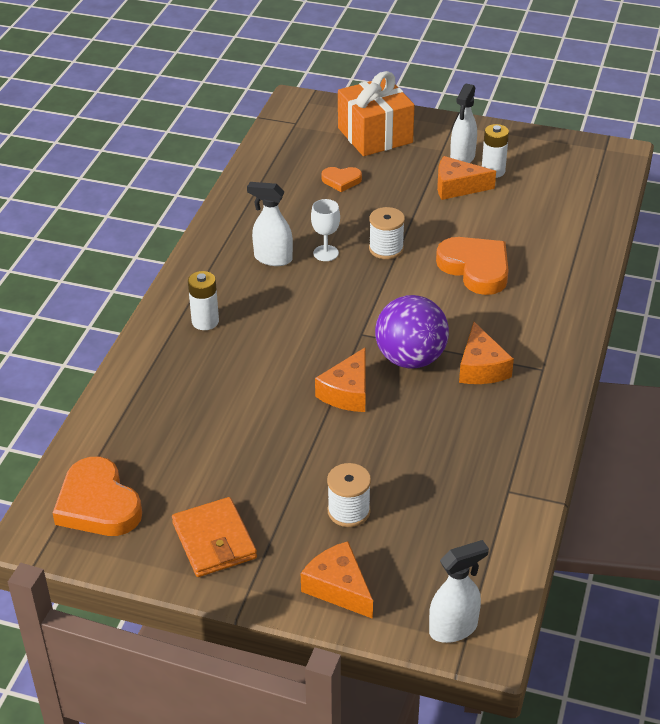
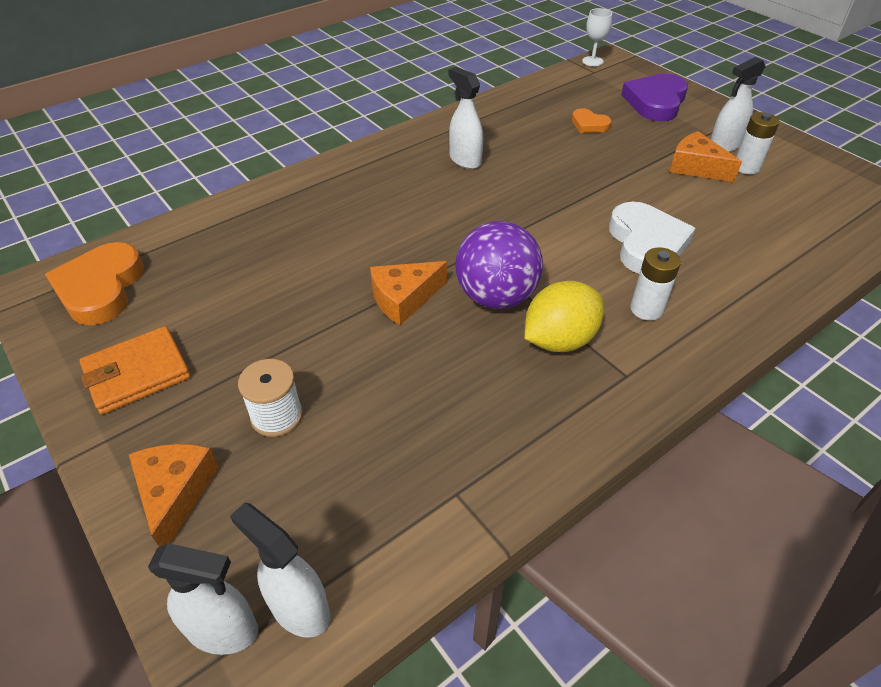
camera: 35 degrees right, 5 degrees up
orange wallet [172,497,257,577] -> orange wallet turned 45 degrees clockwise [80,326,191,415]
white battery [188,271,219,330] -> white battery moved to [630,247,681,321]
white goblet [311,199,340,261] -> white goblet moved to [582,8,612,66]
orange gift [338,71,415,156] -> purple heart [621,74,688,121]
white spool [369,207,405,259] -> none
orange heart [436,237,509,295] -> white heart [609,202,696,274]
orange cheese [459,322,514,384] -> yellow lemon [525,281,604,352]
none -> white spray bottle [230,503,330,638]

